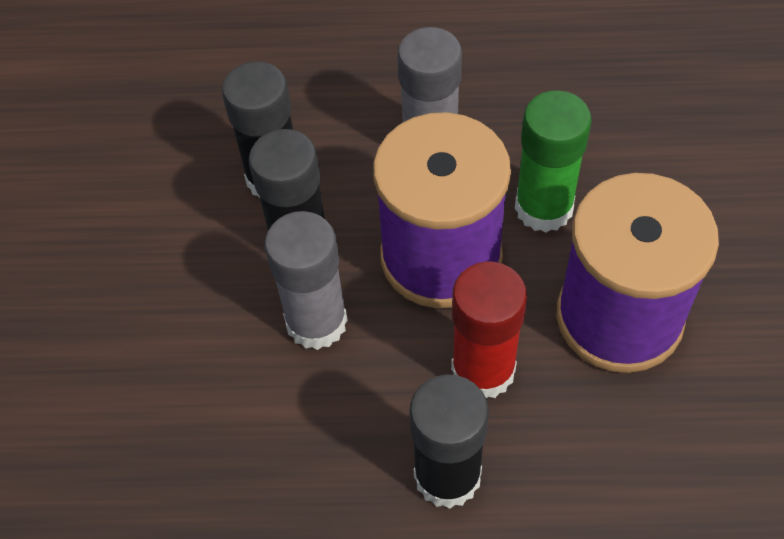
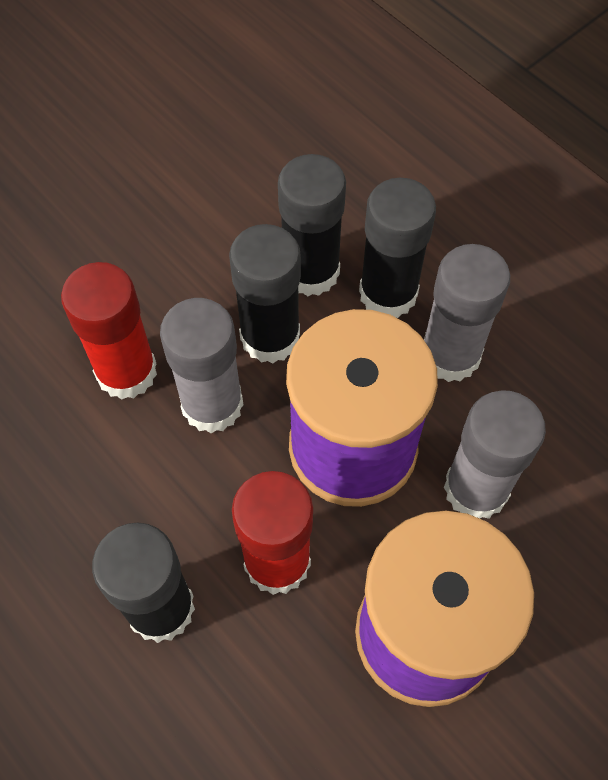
camera: 45 degrees right, 5 degrees up
green glue stick [515,90,592,232] -> grey glue stick [444,390,546,519]
none -> red glue stick [61,262,157,400]
none -> black glue stick [359,178,436,318]

